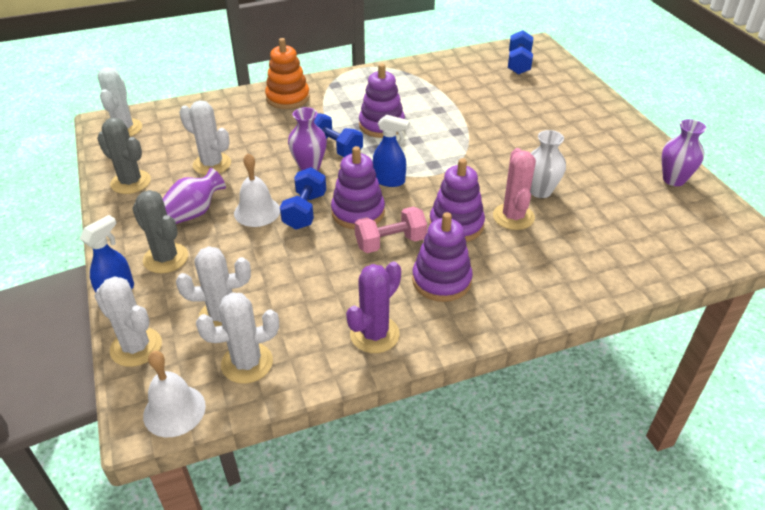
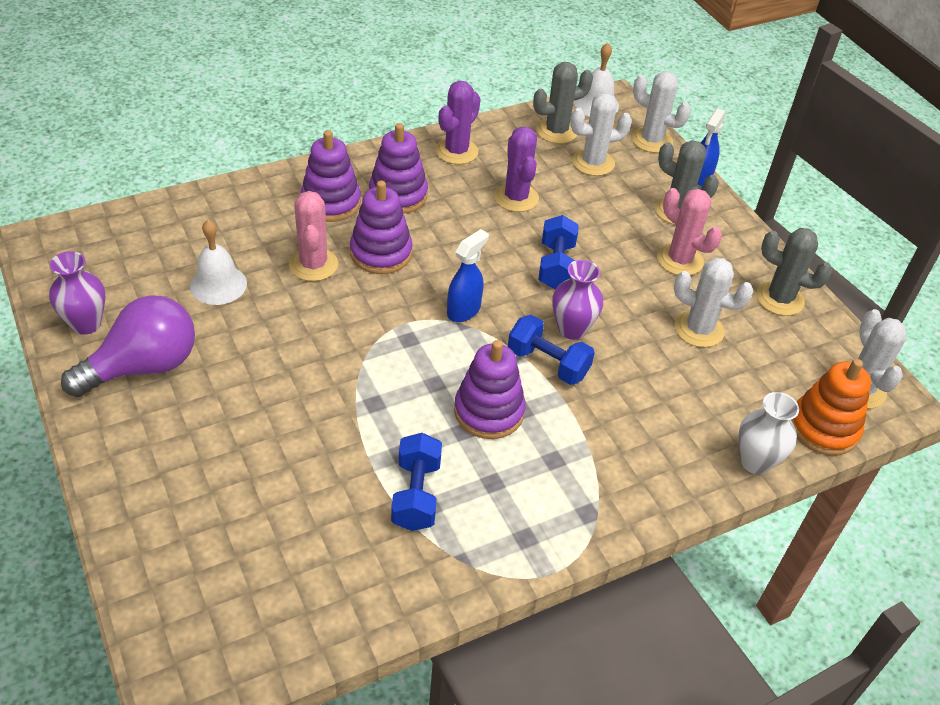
camera: 170 degrees right, 5 degrees up
purple vase [163,168,226,224] -> pink cactus [657,188,722,275]
white cactus [196,292,279,384] -> grey cactus [533,62,593,144]
white bell [234,153,280,227] -> white bell moved to [190,220,247,305]
orange stacking toy [265,38,310,109] -> orange stacking toy moved to [791,359,871,456]
purple stacking toy [331,146,385,229] -> purple stacking toy moved to [301,130,361,222]
pink dumbbell [355,207,427,253] -> none
blue spray bottle [373,115,410,187] -> blue spray bottle turned 120 degrees clockwise [447,229,489,322]
blue dumbbell [508,30,533,75] -> blue dumbbell moved to [391,433,442,531]
white vase [530,130,566,198] -> white vase moved to [738,392,799,474]
none -> purple light bulb [61,295,195,397]
none -> purple cactus [494,126,539,212]

